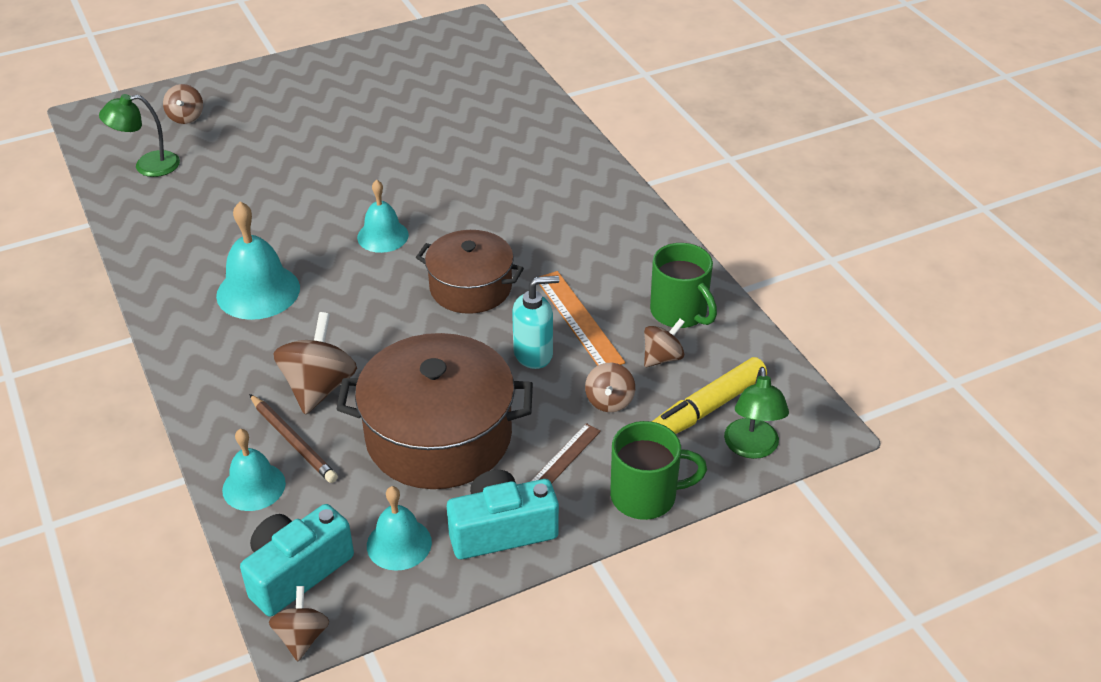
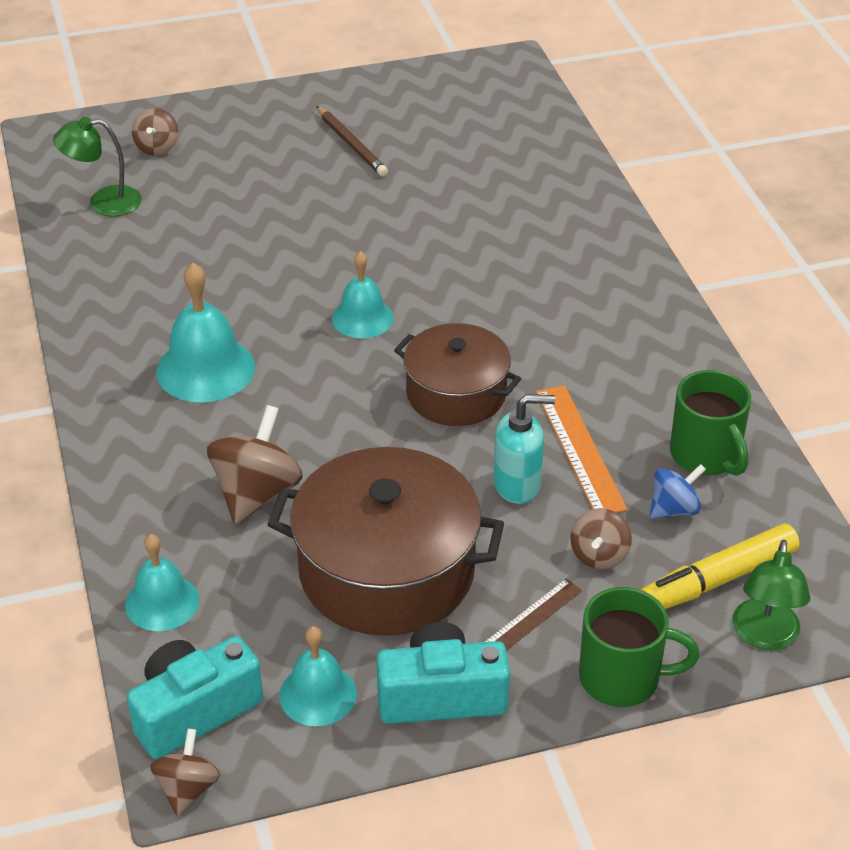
camera: 10 degrees right, 0 degrees up
brown pencil [249,394,338,483] -> brown pencil moved to [316,106,388,176]
brown spinning top [644,319,685,367] -> blue spinning top [650,464,706,519]

